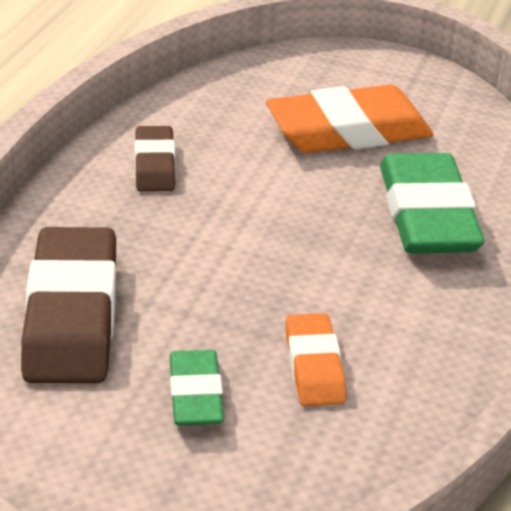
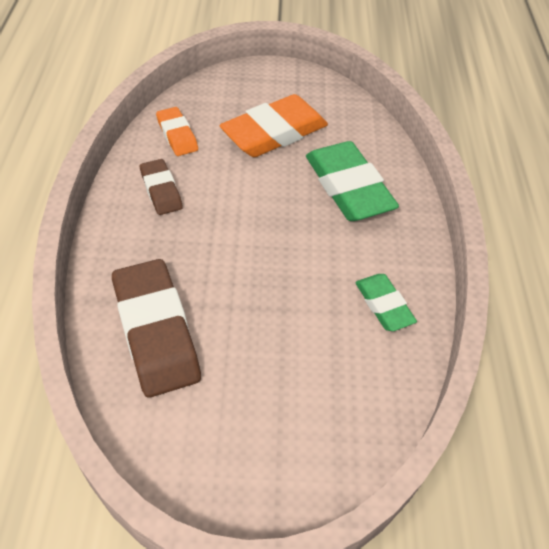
camera: 20 degrees left, 15 degrees up
green eraser [170,350,224,426] -> green eraser moved to [355,274,417,331]
orange eraser [286,313,346,406] -> orange eraser moved to [156,107,198,156]

